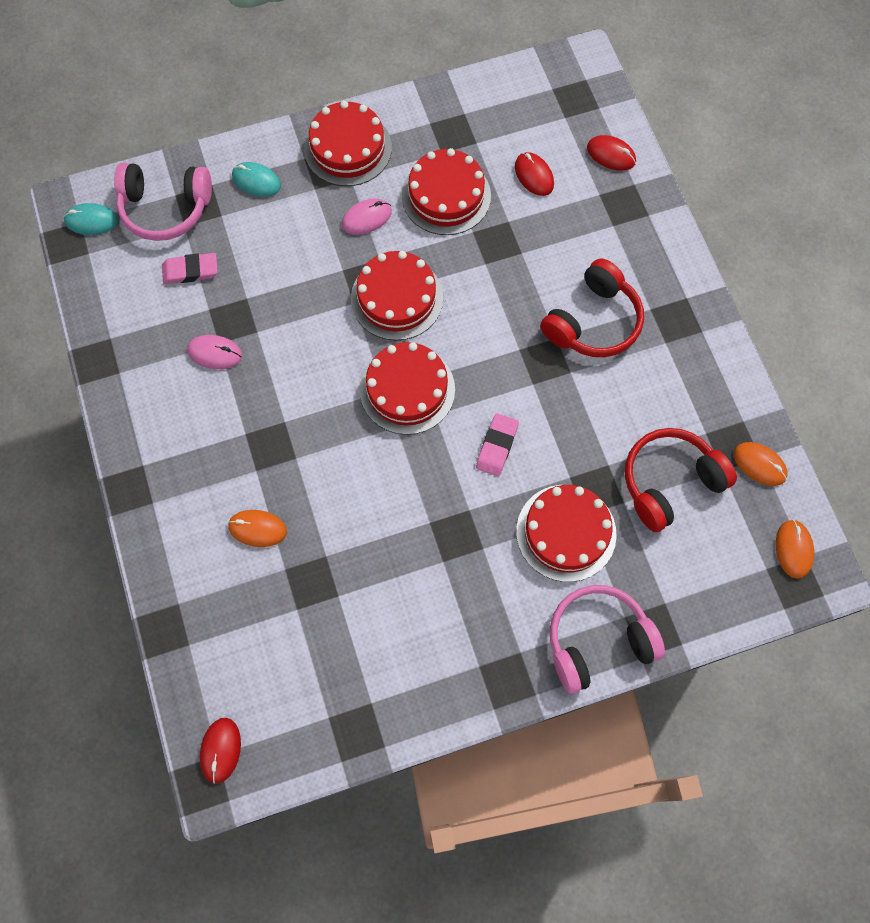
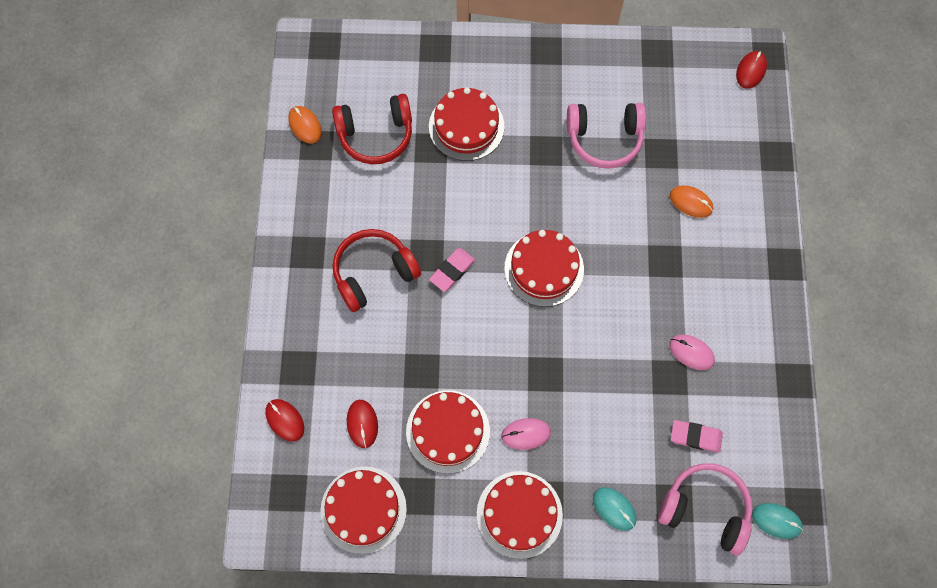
camera: 160 degrees left, 0 degrees up
red cake [351,251,443,340] -> red cake moved to [320,467,407,554]
pink eraser [476,413,519,476] -> pink eraser moved to [429,248,475,292]
pink headphones [550,585,665,694] -> pink headphones moved to [567,103,646,169]
orange mouse [776,519,814,579] -> none

